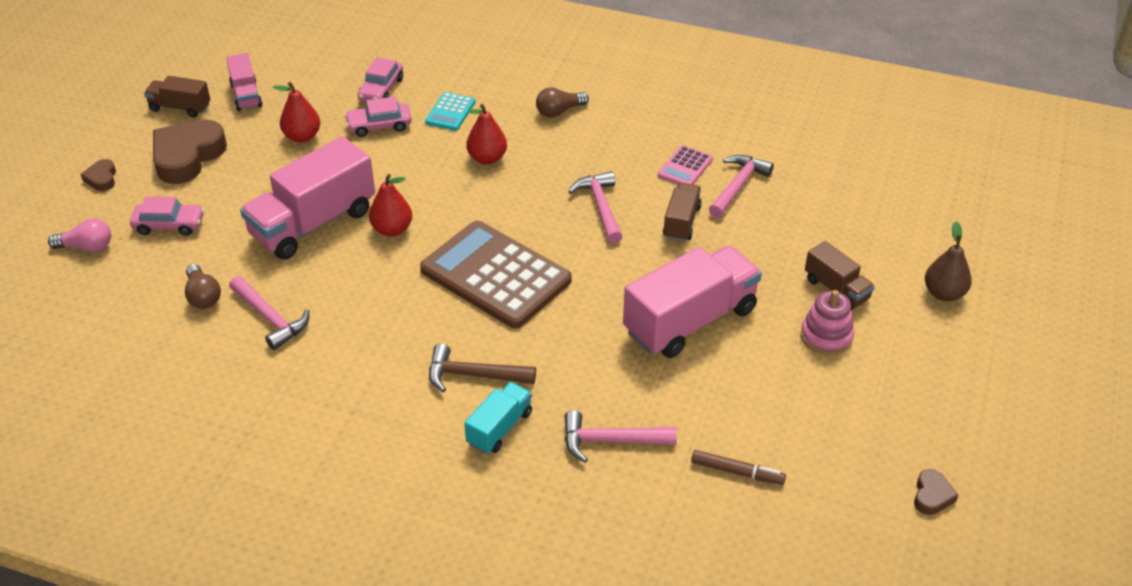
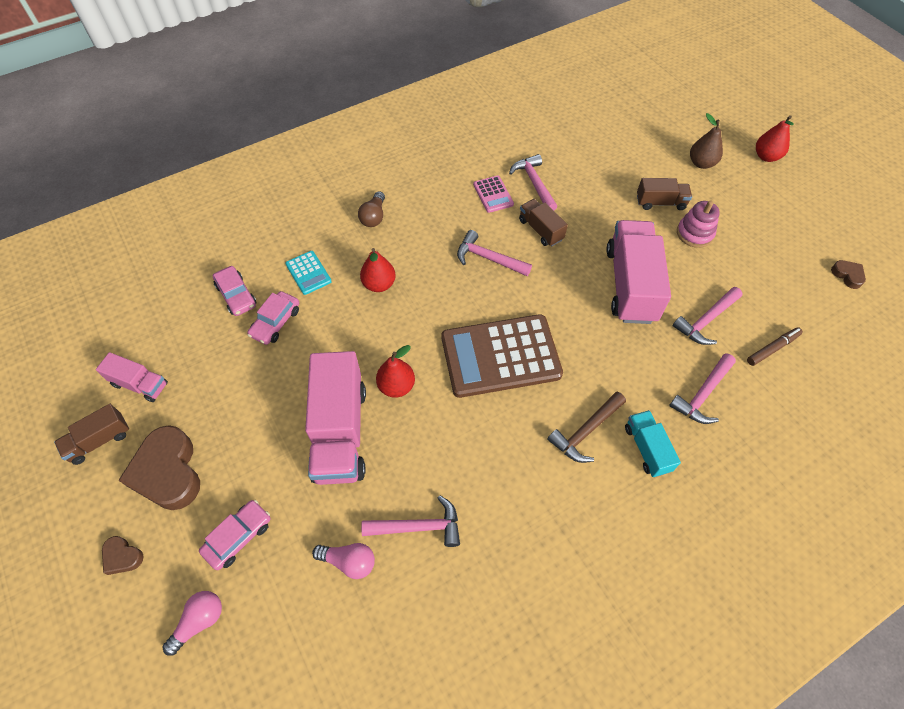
camera: 50 degrees left, 15 degrees up
brown light bulb [185,264,221,309] -> pink light bulb [312,543,375,579]
red pear [273,82,320,143] -> red pear moved to [756,115,794,162]
none -> pink hammer [673,287,743,345]

